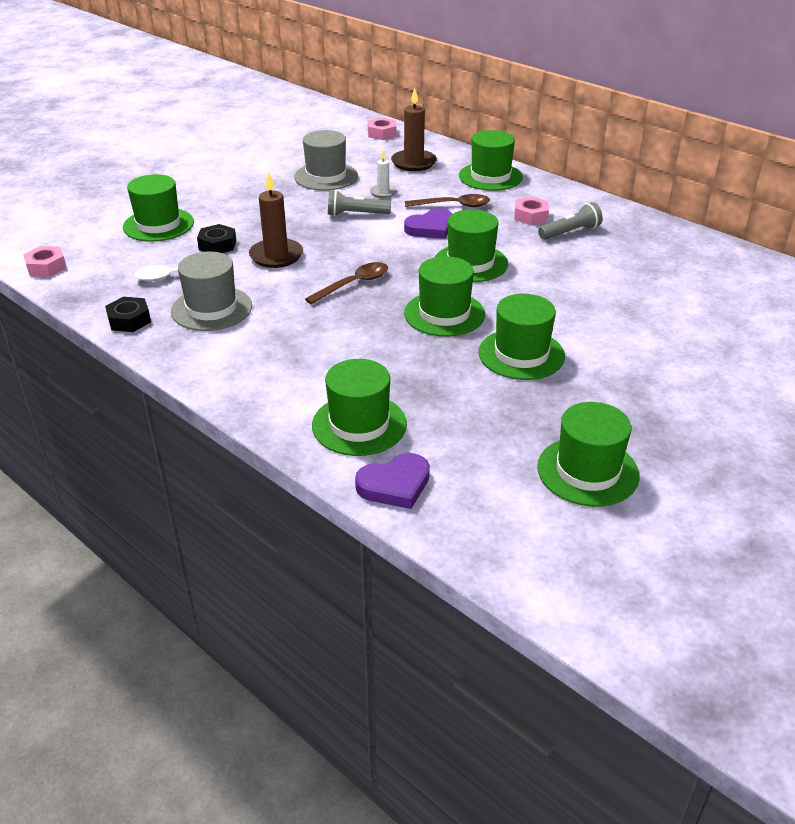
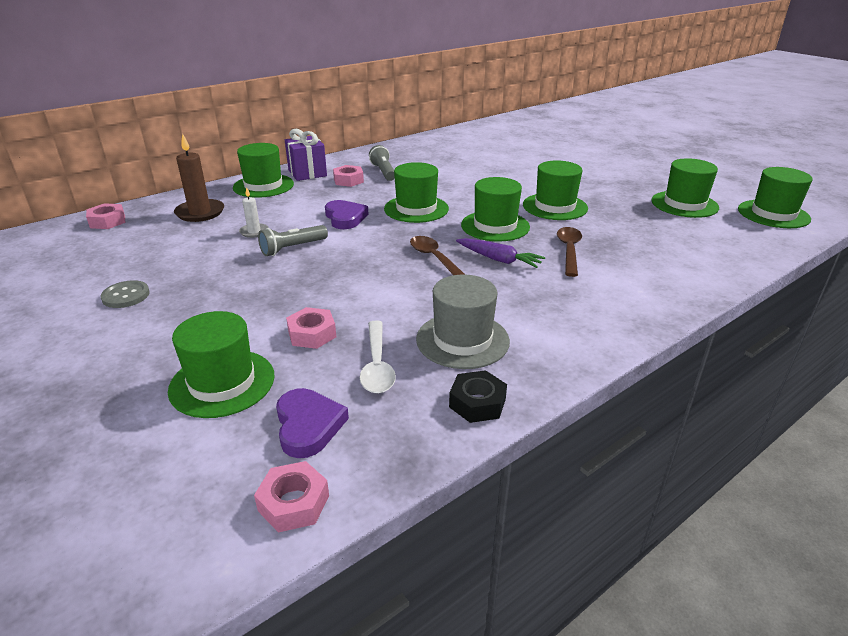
camera: 80 degrees left, 5 degrees down
black nut [197,224,236,253] -> pink nut [286,307,336,349]
brown candle [249,172,303,268] -> none
grey hat [294,130,358,191] -> none
green hat [312,359,407,456] -> green hat moved to [738,167,813,228]
grey flashlight [328,190,391,216] -> grey flashlight turned 45 degrees clockwise [258,225,328,256]
purple heart [355,453,430,509] -> purple heart moved to [276,388,349,458]
brown spoon [405,194,490,207] -> brown spoon moved to [557,227,582,277]
none -> grey button [101,280,150,308]
none -> purple gift [285,129,327,181]
none -> purple carrot [456,238,545,268]

